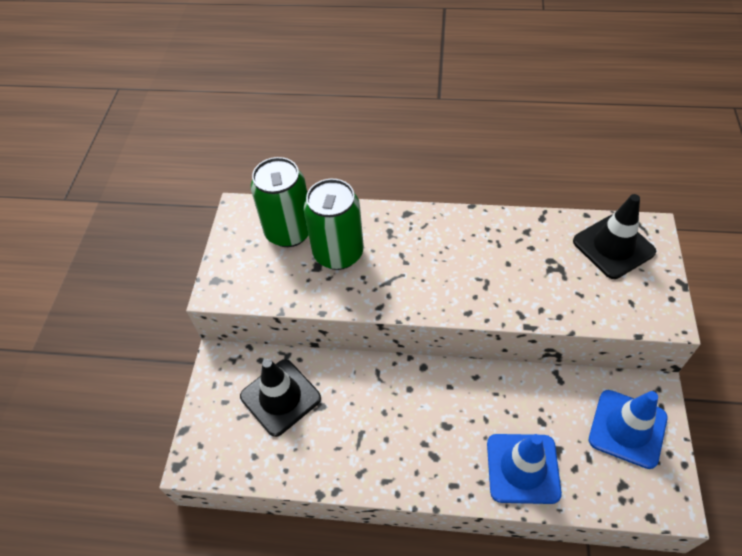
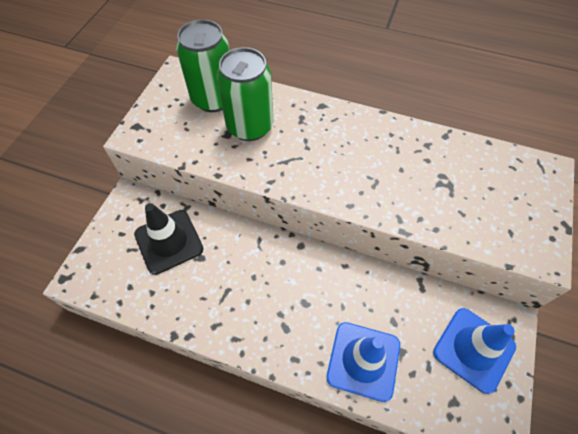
camera: 10 degrees right, 5 degrees up
black traffic cone [573,194,656,279] -> none

